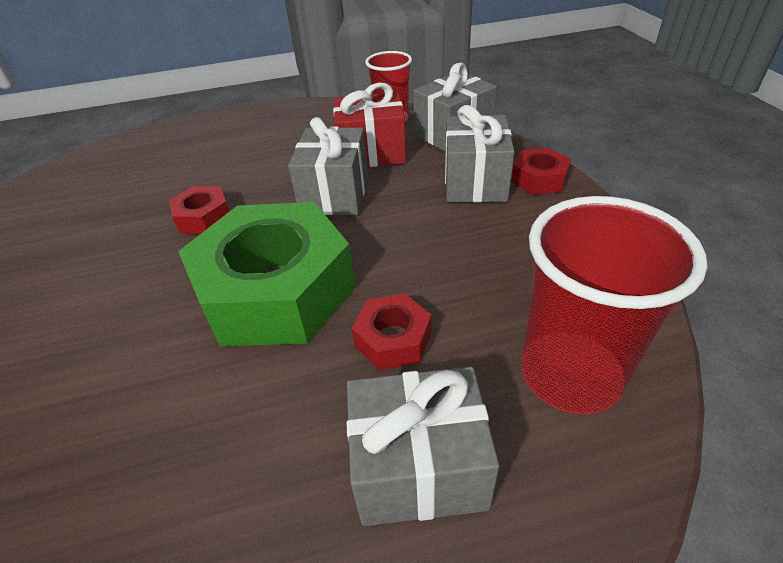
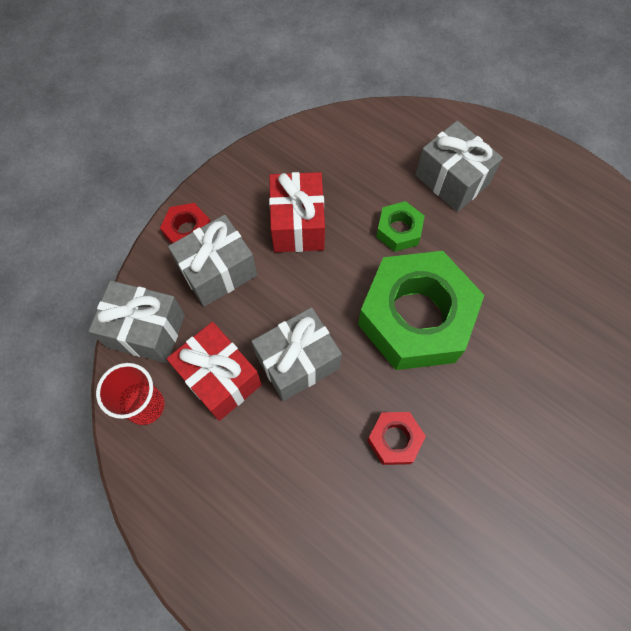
camera: 130 degrees left, 25 degrees up
red nut [352,293,431,370] -> green nut [376,201,425,252]
red cup [521,196,707,414] -> none
none -> red gift [269,172,325,252]

